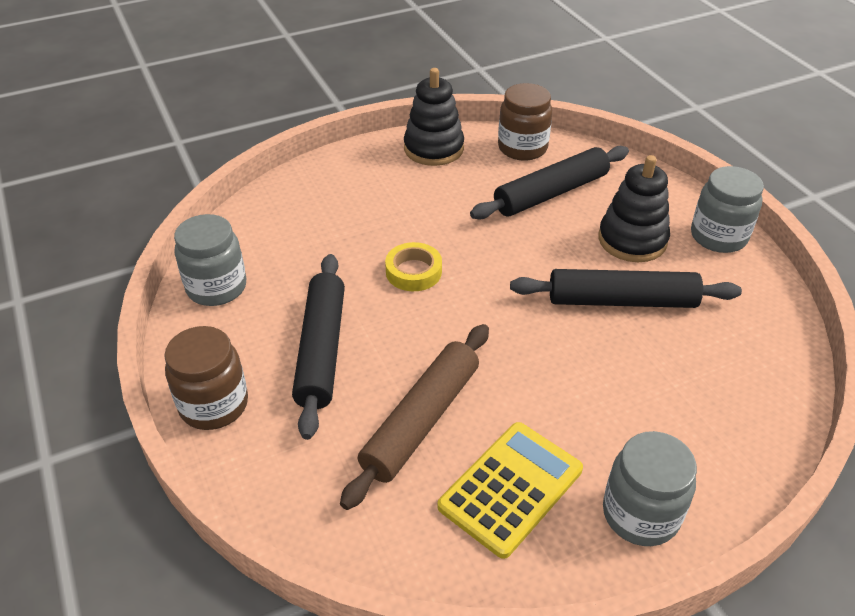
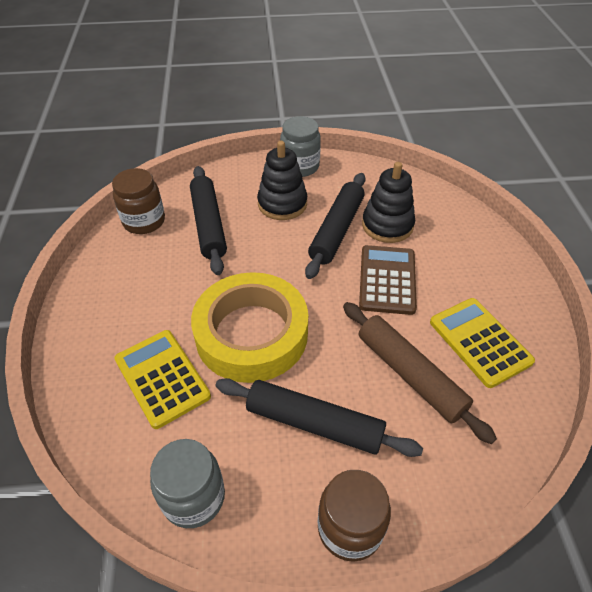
camera: 70 degrees left, 5 degrees up
yellow tape [385,242,442,291] -> yellow tape [191,272,308,383], size x2.33
black stacking toy [404,68,464,166] -> black stacking toy moved to [362,162,415,243]
grey jar [603,431,697,546] -> none
none -> yellow calculator [114,330,211,429]
none -> brown calculator [359,245,417,315]

